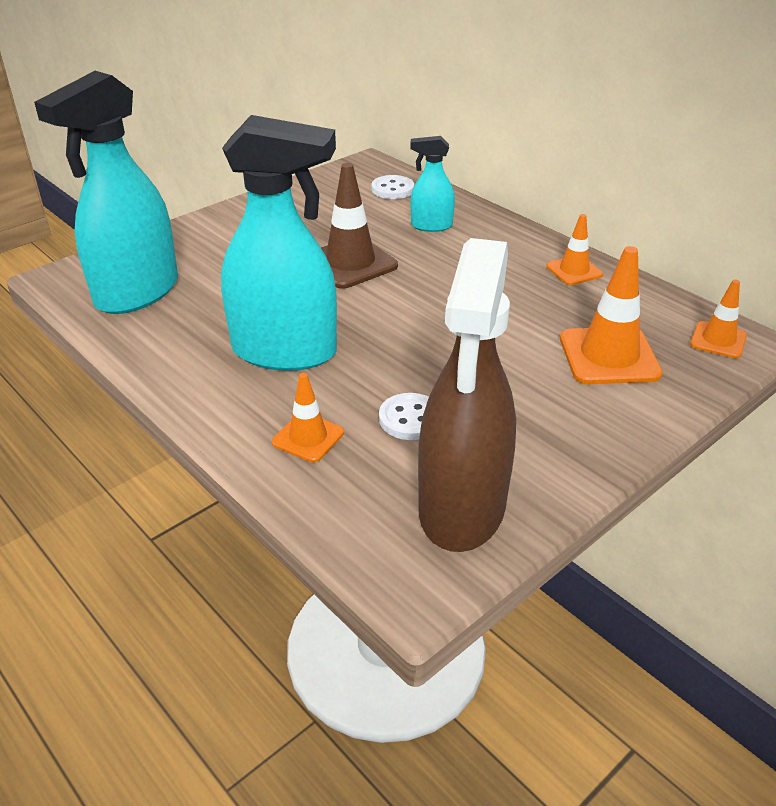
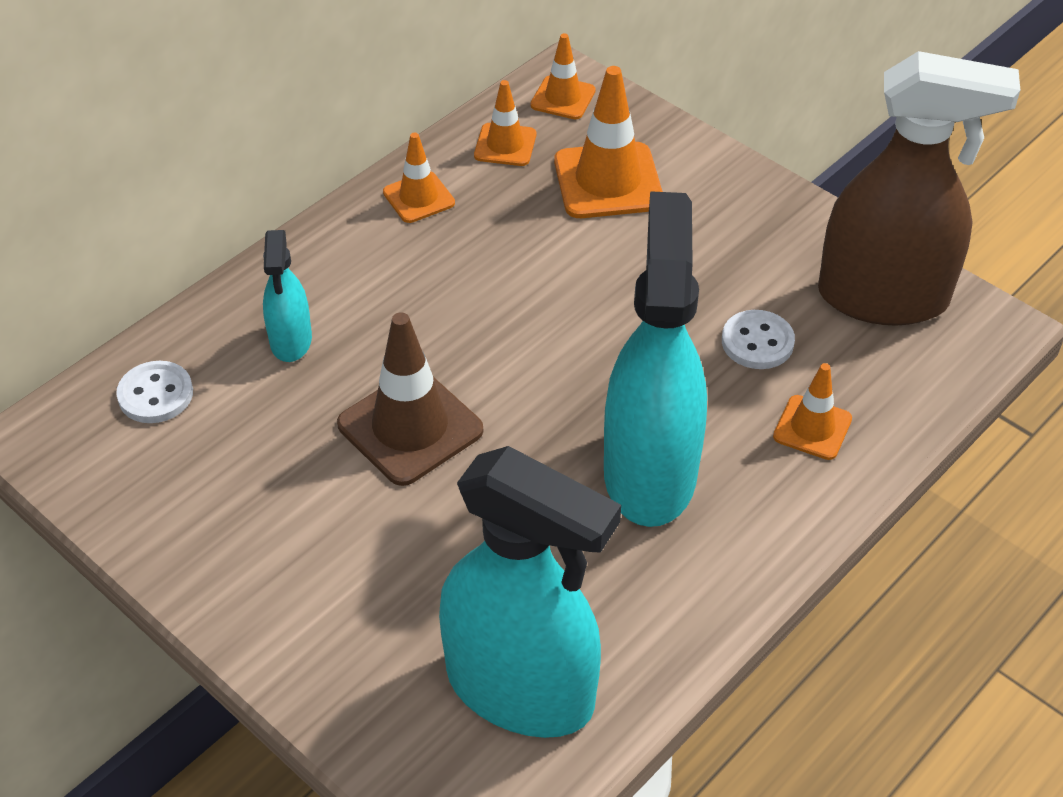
camera: 95 degrees left, 10 degrees up
none -> orange traffic cone [474,80,536,166]

